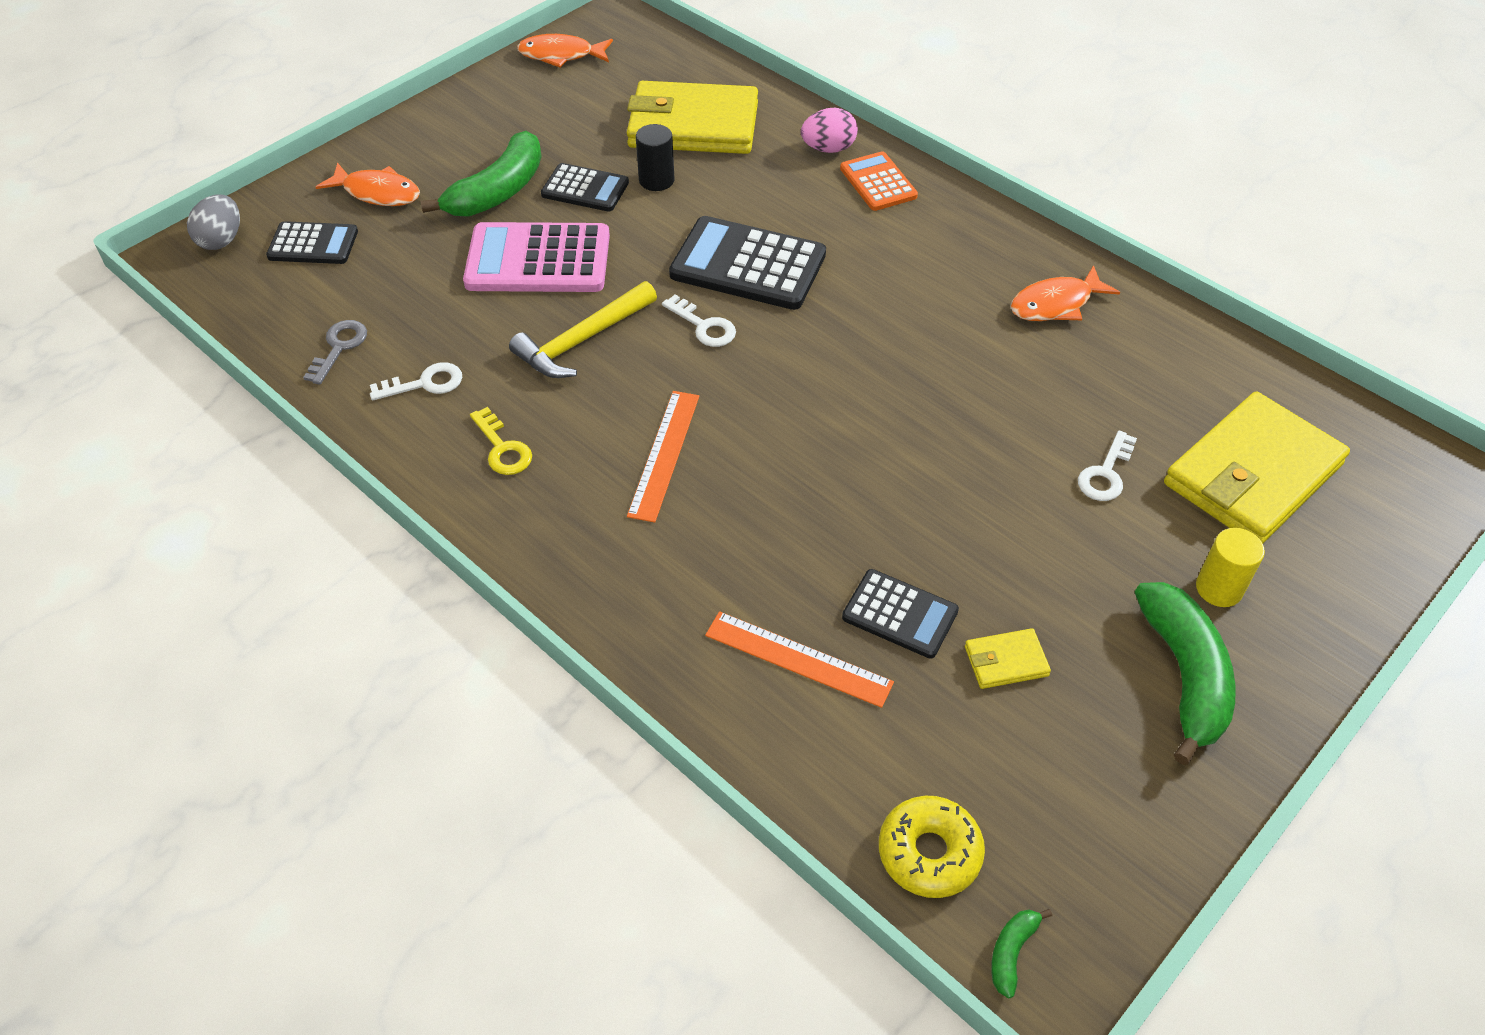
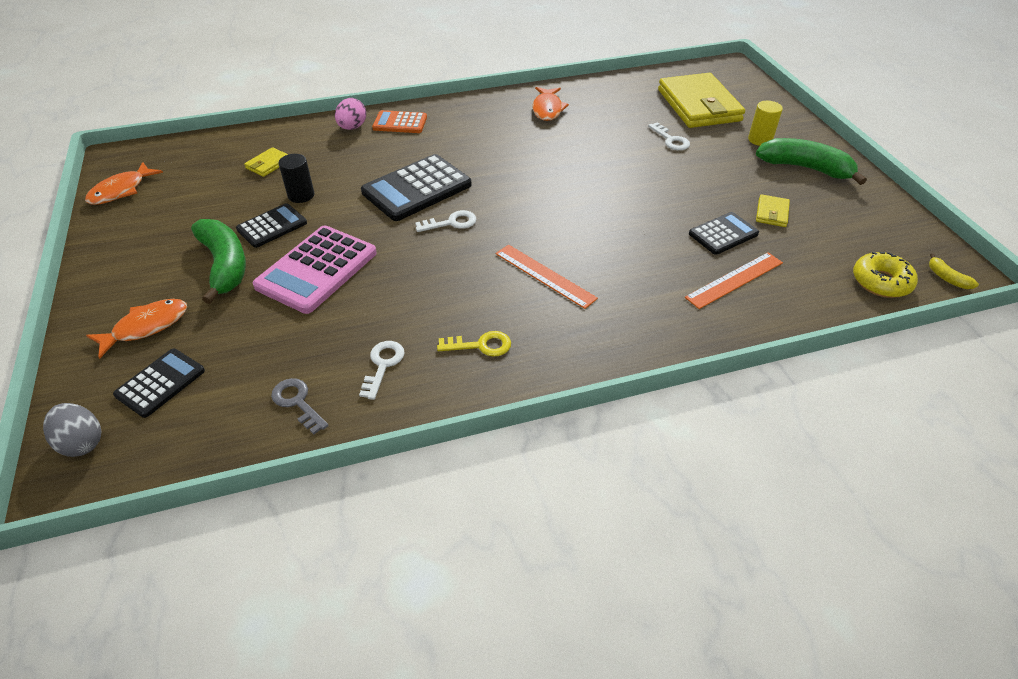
camera: 60 degrees left, 5 degrees down
yellow hammer [509,281,657,378] -> none
yellow wallet [627,81,758,154] -> yellow wallet [244,147,288,177], size x0.42
green banana [991,909,1052,998] -> yellow banana [929,253,979,289]

